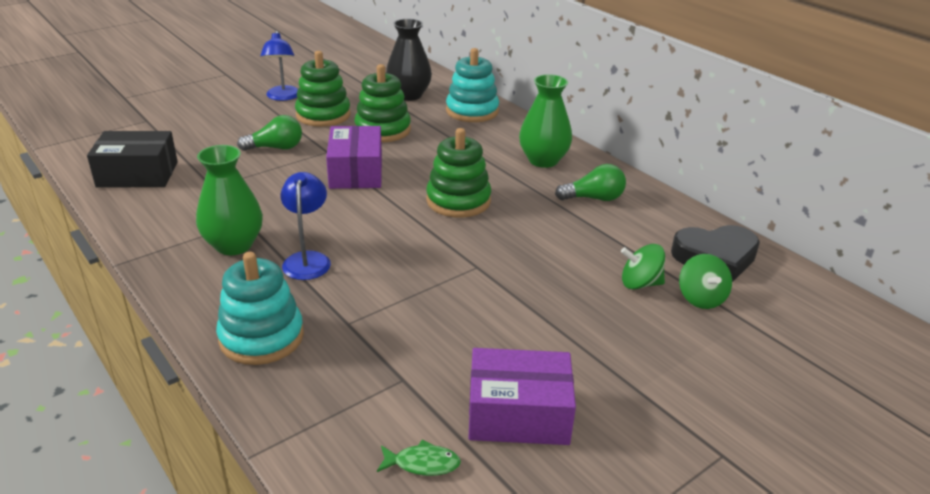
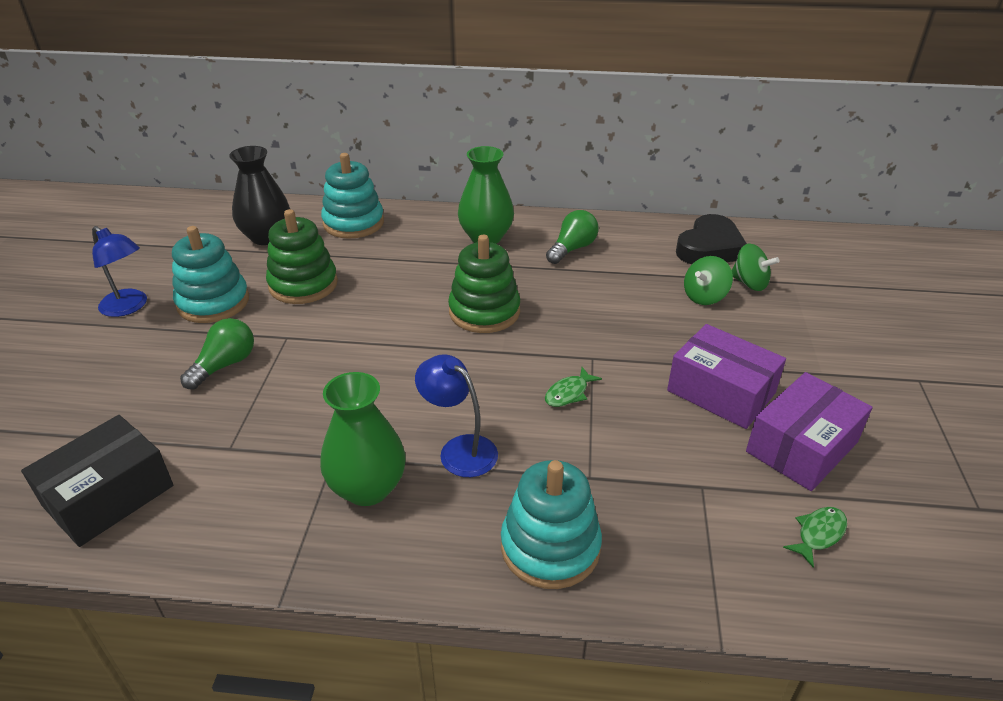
camera: 45 degrees left, 5 degrees up
green stacking toy [295,51,351,127] -> turquoise stacking toy [172,226,249,323]
purple box [326,126,382,189] -> purple box moved to [667,324,786,429]
none -> green fish [545,367,602,407]

